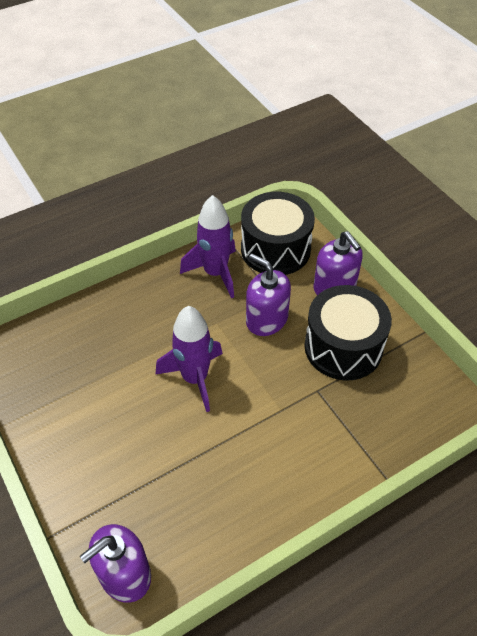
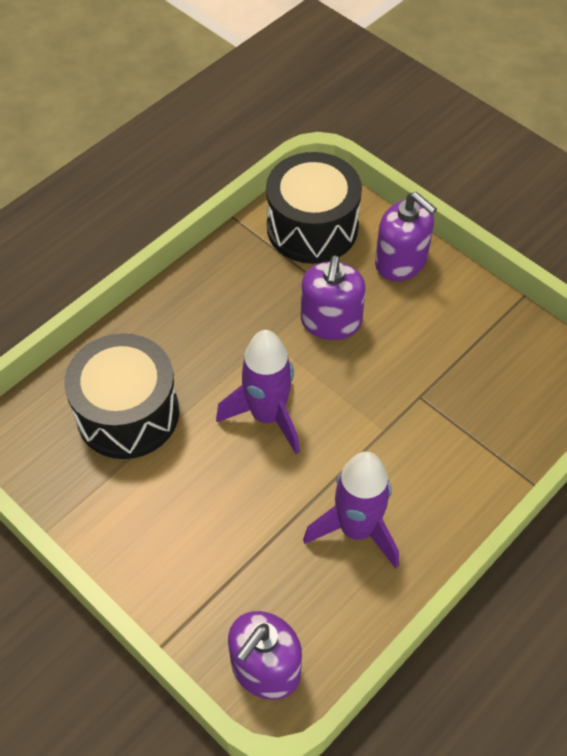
camera: 15 degrees left, 5 degrees up
purple rocket [180,195,236,298] -> purple rocket moved to [303,451,399,569]
purple soap dispenser [246,254,291,336] -> purple soap dispenser turned 105 degrees counterclockwise [301,255,366,340]
black drum [304,285,392,380] -> black drum moved to [64,333,179,459]

